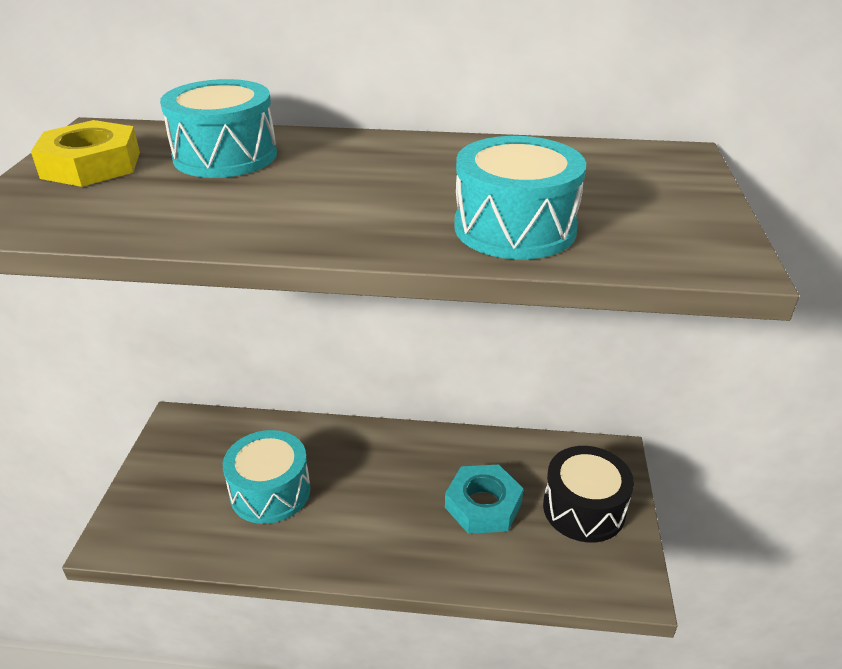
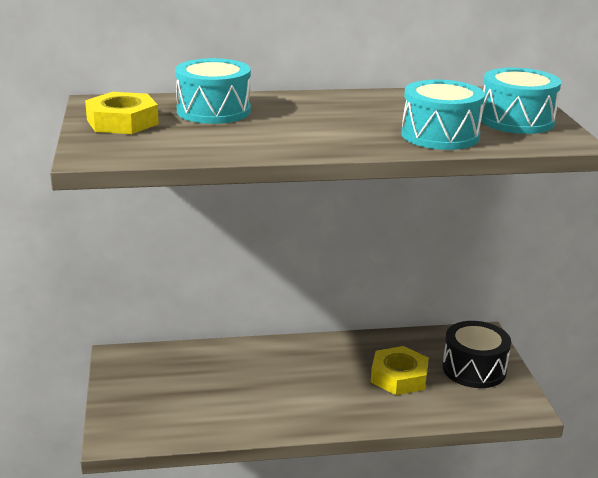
camera: 15 degrees left, 10 degrees down
turquoise drum [223,430,311,524] -> turquoise drum moved to [481,68,561,134]
turquoise nut [445,465,523,534] -> yellow nut [371,346,429,395]

